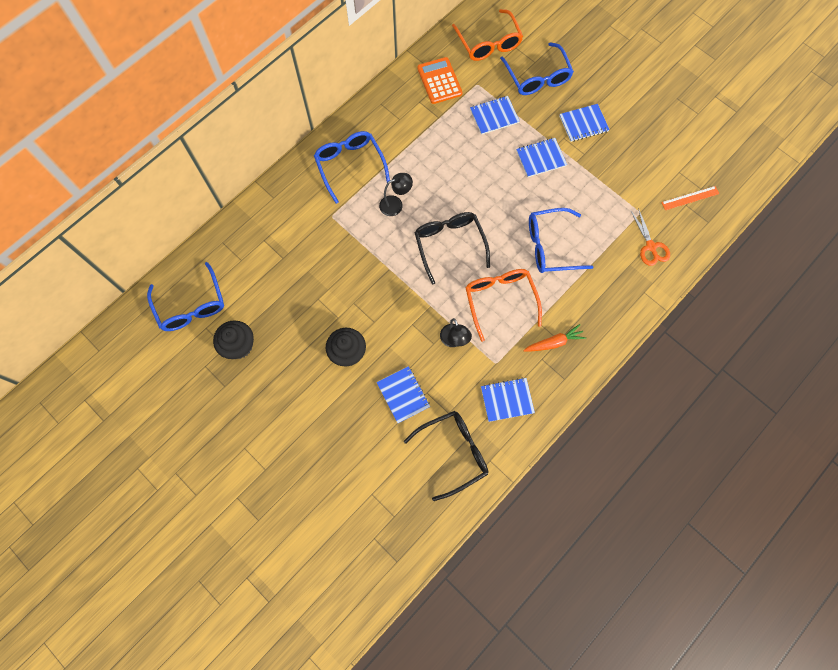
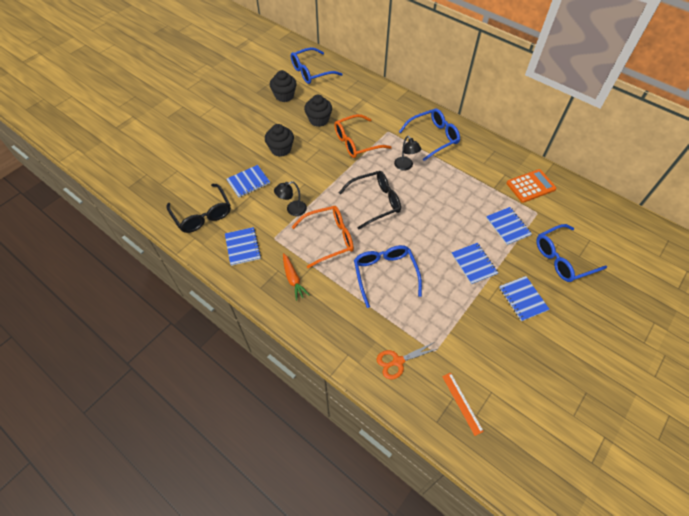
camera: 85 degrees right, 15 degrees down
orange glasses [452,9,523,61] -> orange glasses moved to [334,114,392,158]
none -> black cupcake [304,95,332,127]

